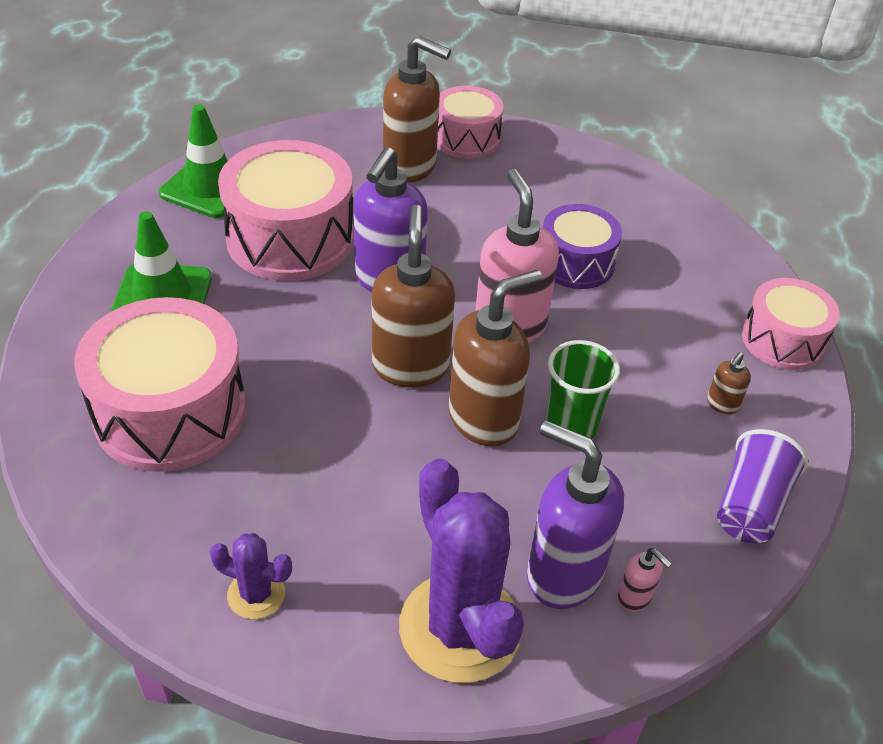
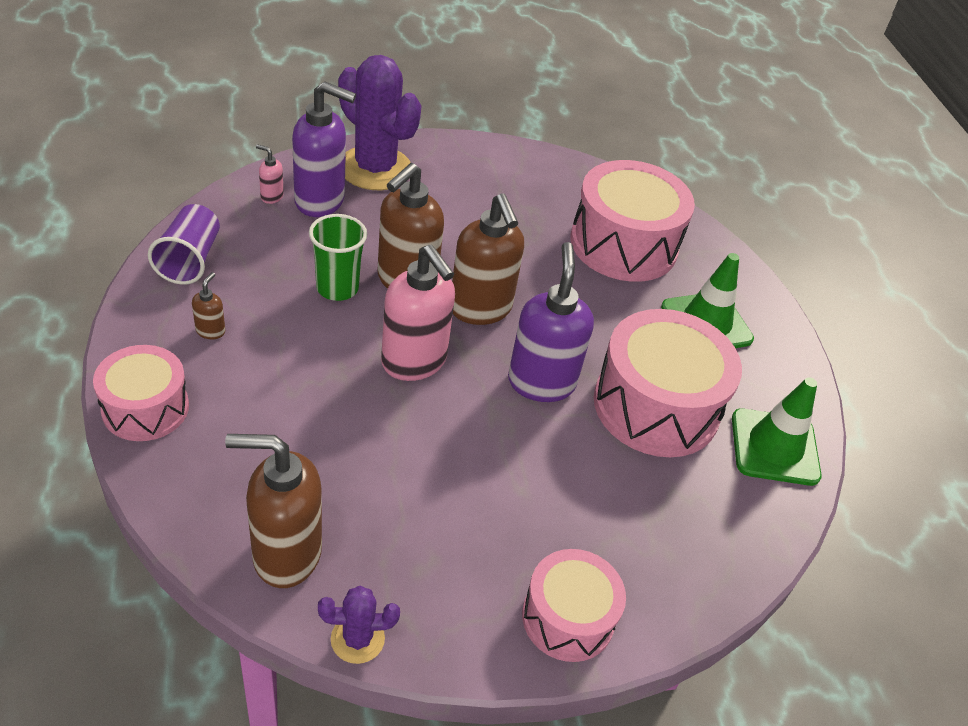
camera: 155 degrees right, 0 degrees up
purple cactus [210,533,292,619] -> purple cactus moved to [318,586,400,664]
brown soap dispenser [383,36,451,183] -> brown soap dispenser moved to [225,434,322,588]
purple drum [543,204,622,289] -> none

